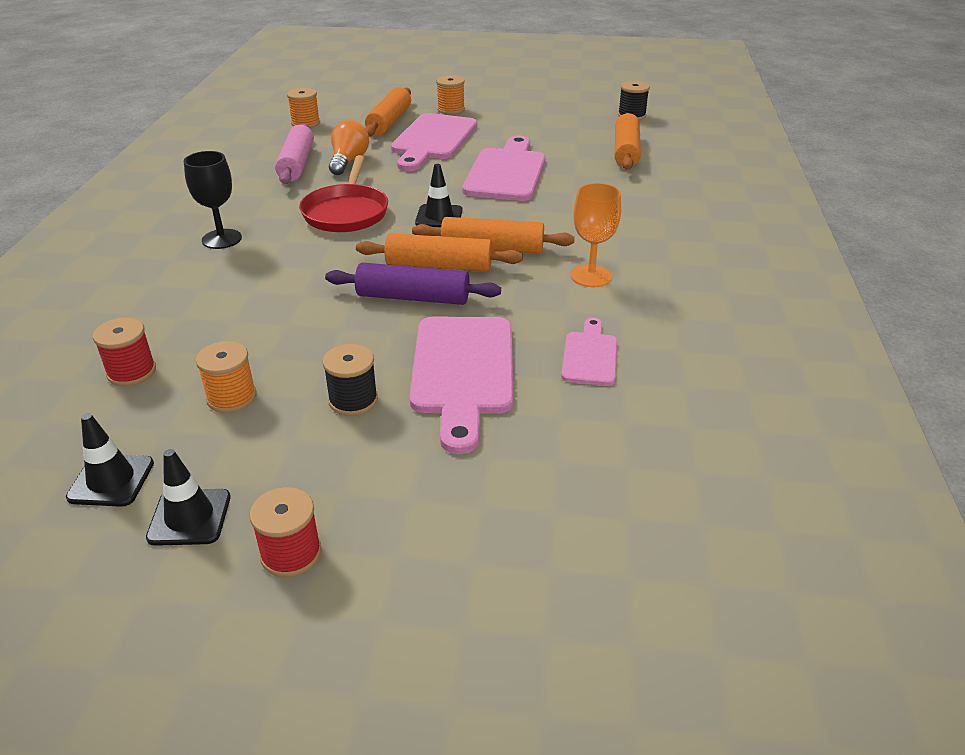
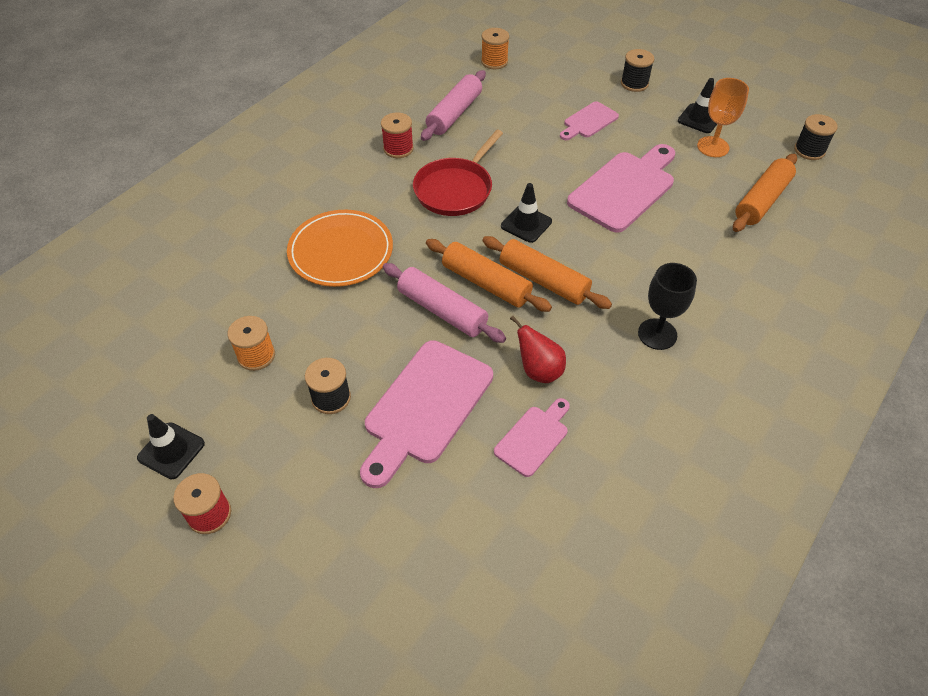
camera: 30 degrees right, 15 degrees up
black traffic cone [66,413,154,507] -> black traffic cone moved to [678,78,717,133]
red spool [93,318,156,386] -> red spool moved to [381,112,414,158]
black goblet [184,151,242,249] -> black goblet moved to [638,263,697,350]
purple rolling pin [325,263,501,305] -> pink rolling pin [383,263,506,343]
orange light bulb [329,120,369,175] -> none
orange rolling pin [365,87,411,136] -> none
pink cutting board [391,113,477,171] -> pink cutting board [560,101,619,140], size x0.54
orange spool [436,75,465,115] -> black spool [621,49,654,92]
orange goblet [570,183,621,287] -> orange goblet moved to [697,78,749,157]
none -> orange plate [287,210,393,287]
none -> red pear [510,316,566,383]

